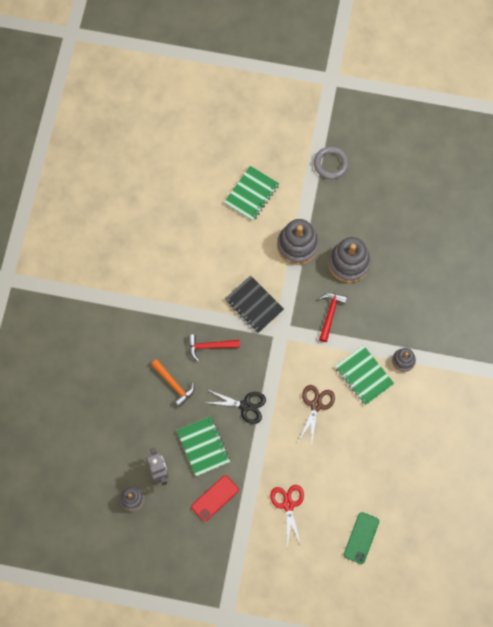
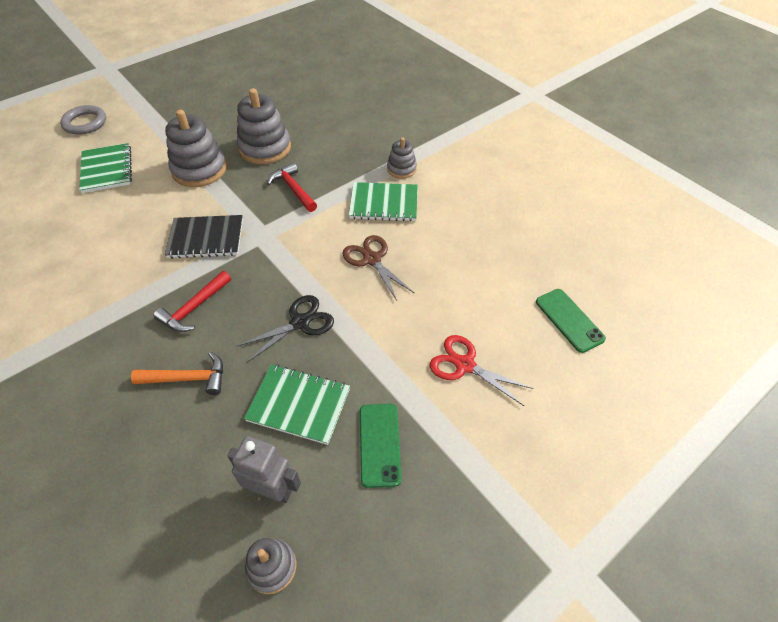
camera: 50 degrees left, 20 degrees down
red phone [191,475,239,521] -> green phone [360,404,402,488]
grey ring [314,146,349,179] -> grey ring moved to [60,105,106,135]

